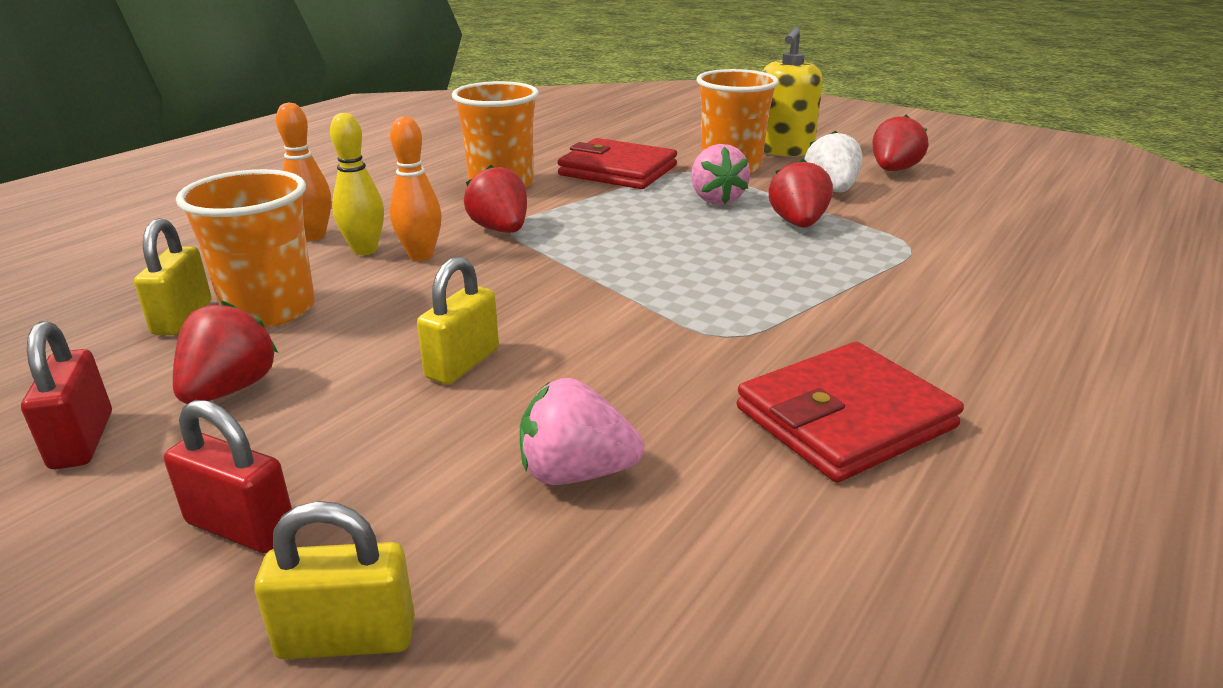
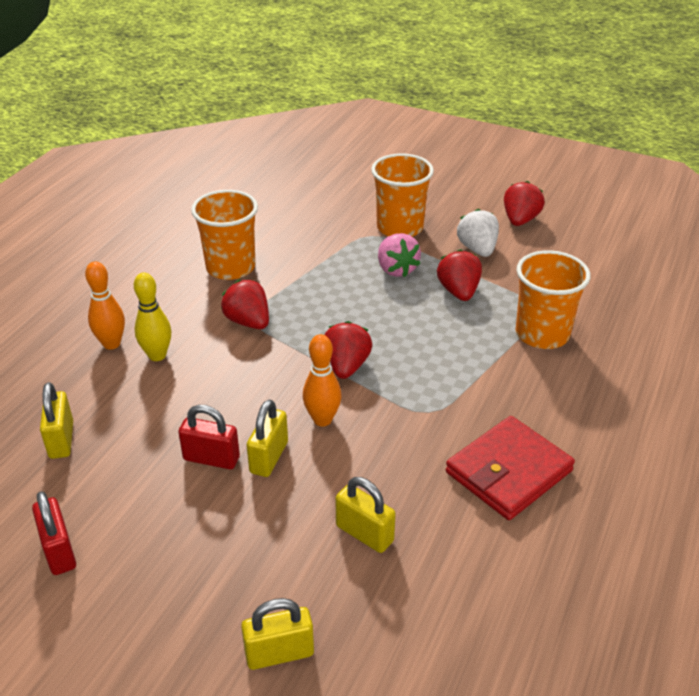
camera: 10 degrees left, 10 degrees up
red padlock [164,400,292,553] -> red padlock moved to [178,405,240,470]
red strawberry [173,301,278,404] -> red strawberry moved to [324,321,372,379]
orange cup [176,169,315,327] -> orange cup moved to [516,250,591,349]
orange bowling pin [390,117,442,261] -> orange bowling pin moved to [303,334,342,426]
pink strawberry [520,378,644,485] -> yellow padlock [335,477,396,553]
red wallet [558,138,677,189] -> none
yellow soap dispenser [762,27,823,156] -> none

